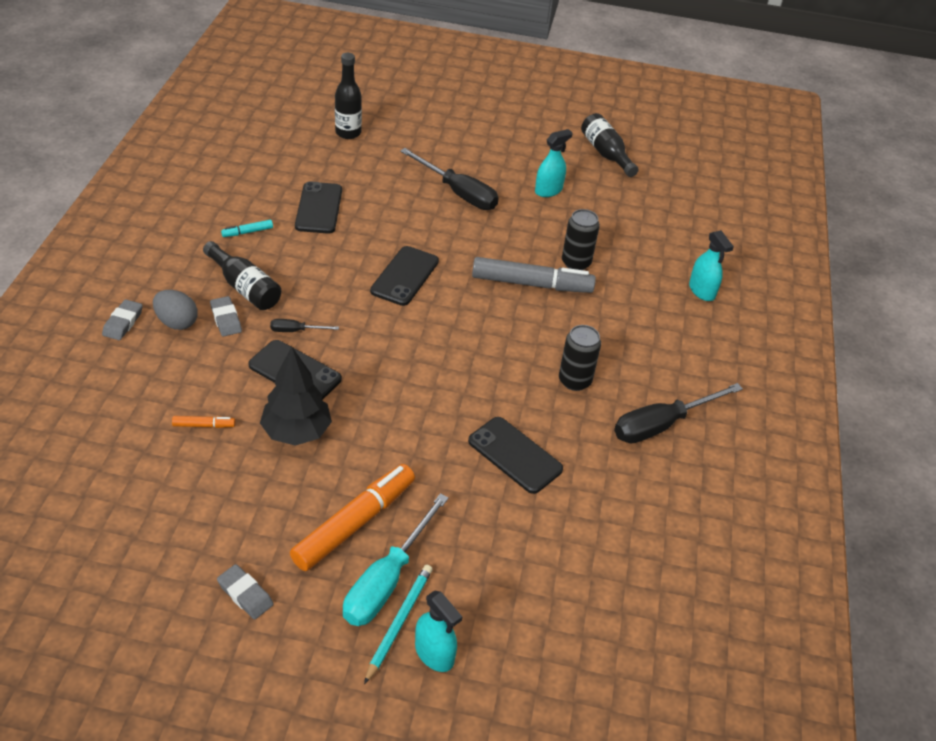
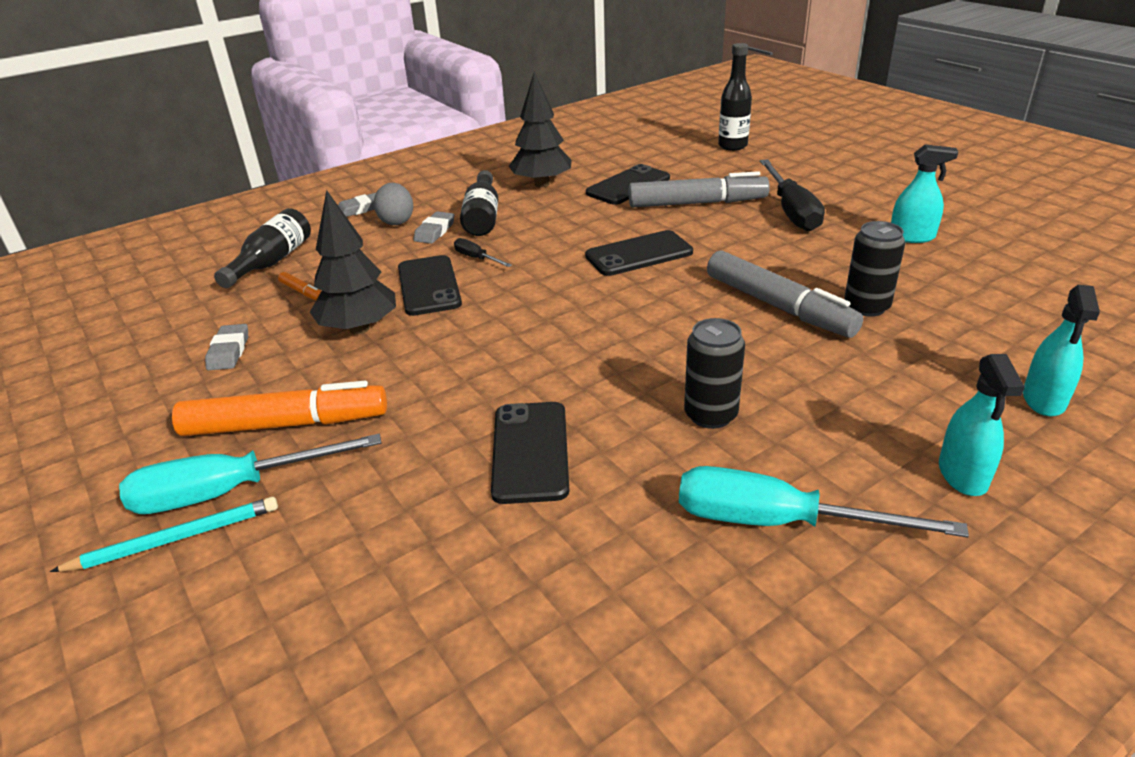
camera: 50 degrees right, 10 degrees down
grey eraser [217,564,274,619] -> grey eraser moved to [205,324,248,370]
turquoise marker [221,220,273,237] -> black tree [509,72,572,188]
turquoise spray bottle [415,590,462,672] -> turquoise spray bottle moved to [939,354,1025,496]
black bottle [581,113,639,177] -> black bottle moved to [214,208,311,288]
black screwdriver [614,383,743,443] -> turquoise screwdriver [679,466,969,538]
none -> grey marker [629,171,770,207]

